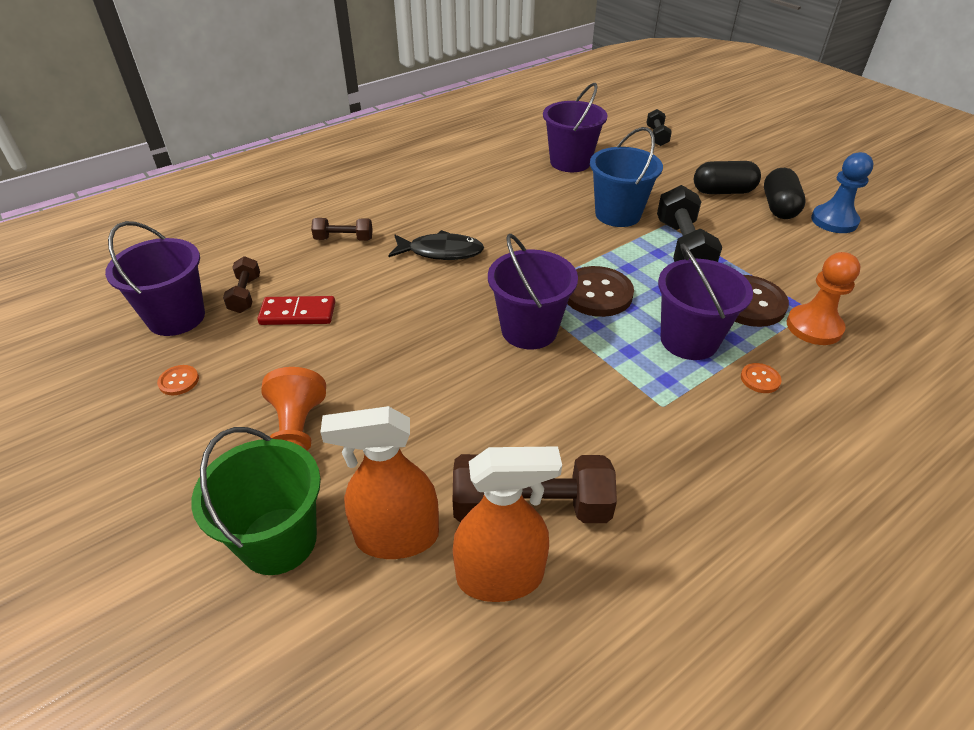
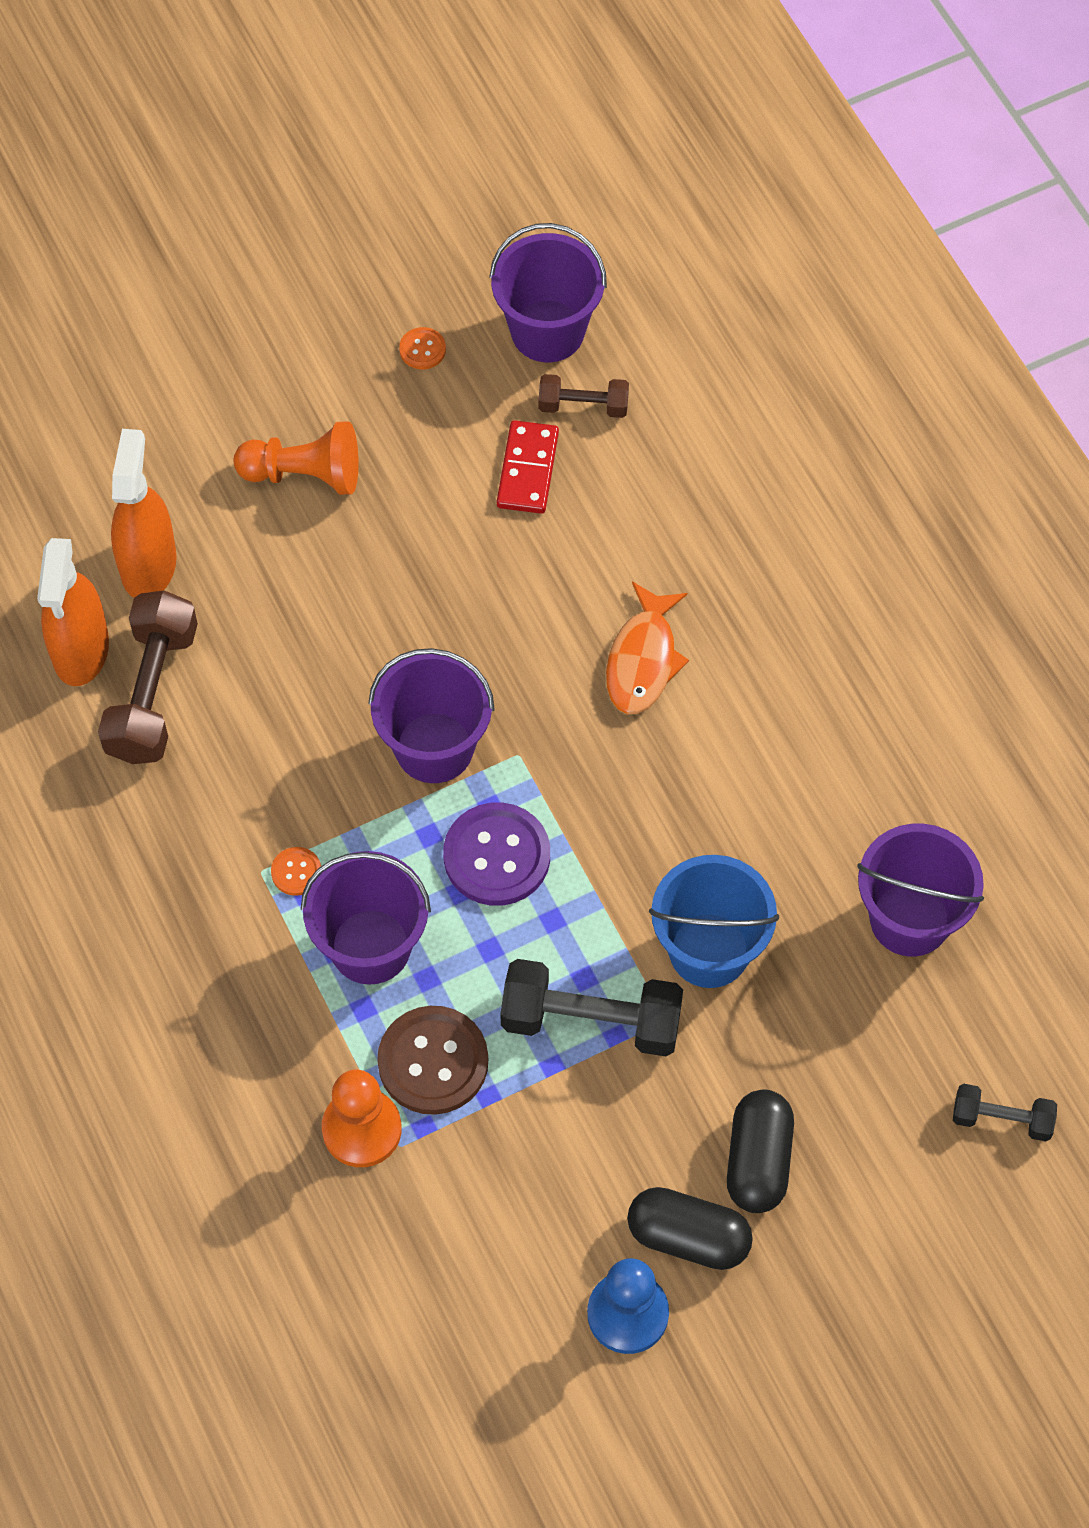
camera: 100 degrees right, 20 degrees up
green bucket [191,427,321,575] -> none
brown dumbbell [311,218,373,241] -> none
black fish [388,230,484,260] -> orange fish [606,582,689,714]
brown button [567,266,634,317] -> purple button [443,803,550,906]
orange button [741,363,782,393] -> orange button moved to [271,847,321,896]

